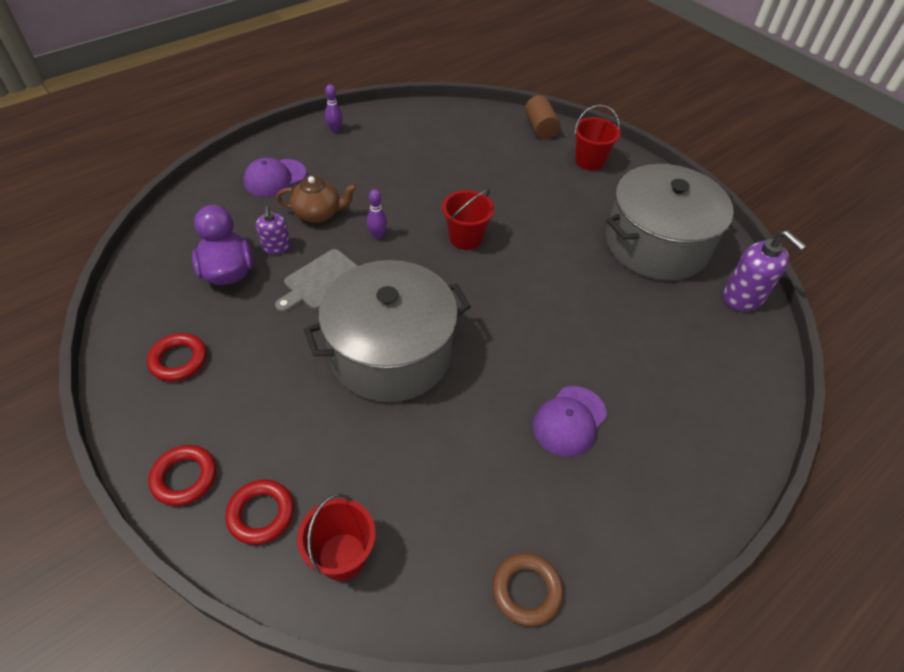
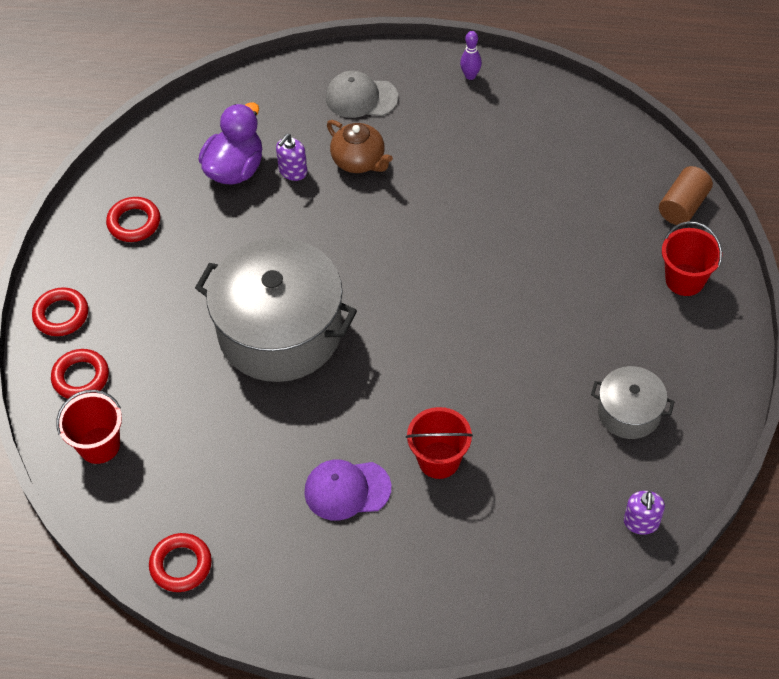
camera: 50 degrees right, 5 degrees up
purple cap [244,158,306,197] -> grey cap [326,71,398,118]
grey cutting board [275,249,358,312] -> none
purple bowling pin [367,189,387,239] -> none
red bucket [442,189,494,250] -> red bucket moved to [406,407,473,479]
brown ring [492,553,563,626] -> red ring [149,533,212,592]
grey pot [606,164,734,281] -> grey pot [591,366,675,439], size x0.49
purple soap dispenser [723,230,806,311] -> purple soap dispenser [624,491,665,535], size x0.61

